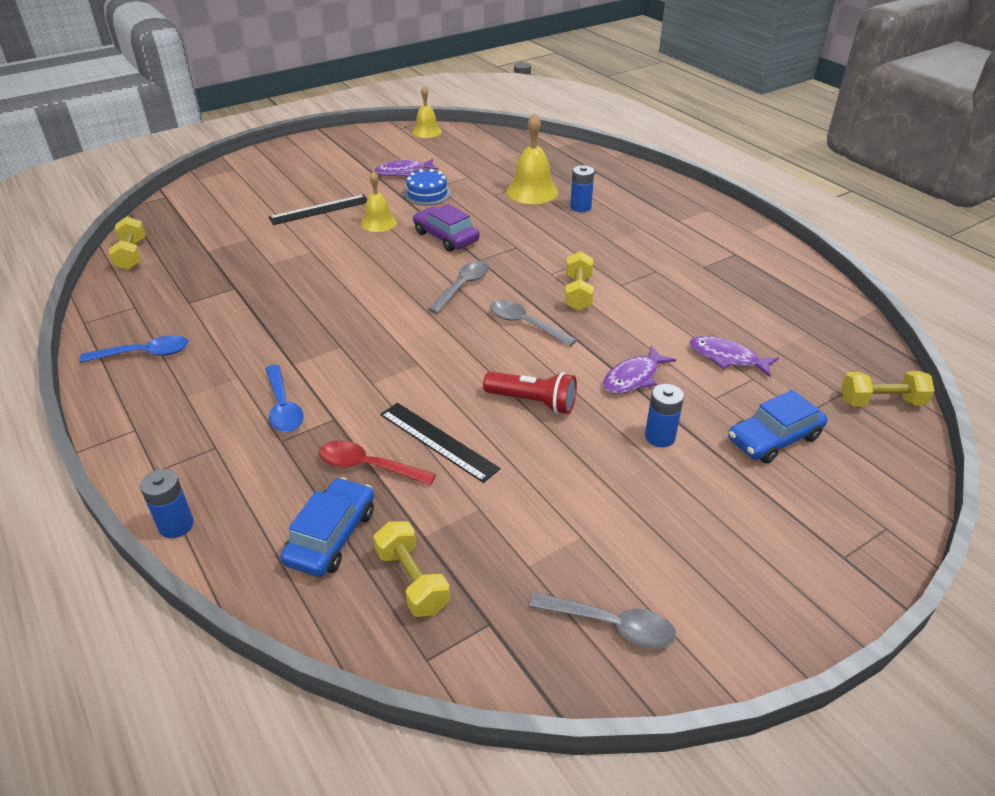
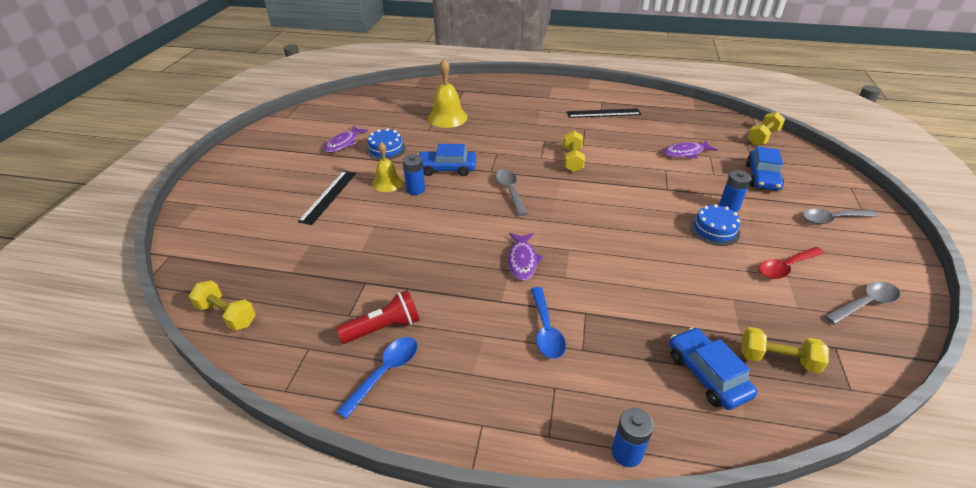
camera: 45 degrees left, 0 degrees up
blue spoon [266,365,304,432] -> blue spoon turned 60 degrees clockwise [531,287,566,359]
red spoon [319,440,436,485] -> red spoon moved to [758,247,825,279]
black ruler [380,403,500,483] -> black ruler moved to [567,108,641,118]
yellow bell [412,86,442,138] -> none
purple car [413,204,480,252] -> blue car [418,144,476,176]
red flashlight [483,371,577,414] -> red flashlight moved to [336,290,420,344]
grey spoon [490,300,577,346] -> grey spoon moved to [803,209,878,224]
yellow dumbbell [565,251,593,311] -> yellow dumbbell turned 45 degrees clockwise [563,130,585,172]
blue battery [570,165,594,212] -> blue battery moved to [403,154,425,195]
purple fish [603,345,676,394] -> purple fish moved to [508,233,543,281]
none -> blue cake [690,204,740,246]

